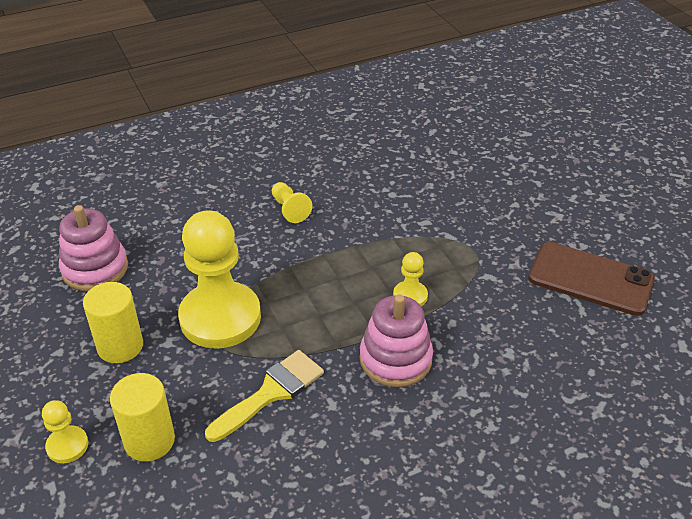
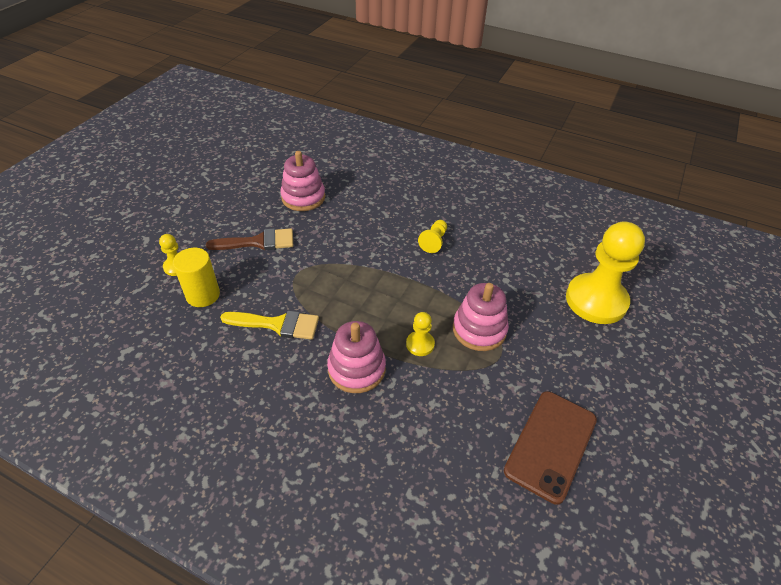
camera: 50 degrees right, 5 degrees up
yellow cylinder [83,282,143,363] -> brown brush [206,228,293,250]
yellow pawn [178,210,261,349] -> yellow pawn moved to [566,221,645,324]
brown phone [528,242,655,316] -> brown phone turned 45 degrees clockwise [504,391,597,505]
none -> pink stacking toy [453,283,509,351]

